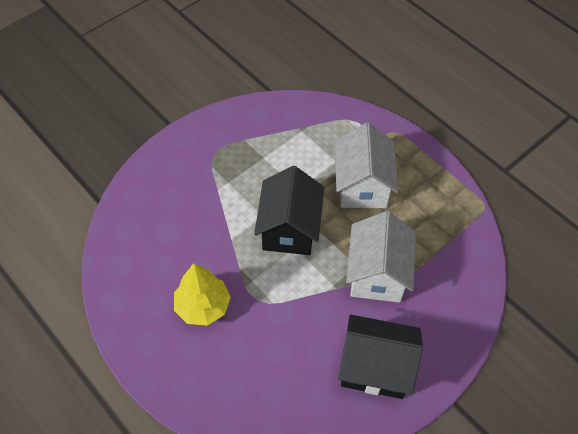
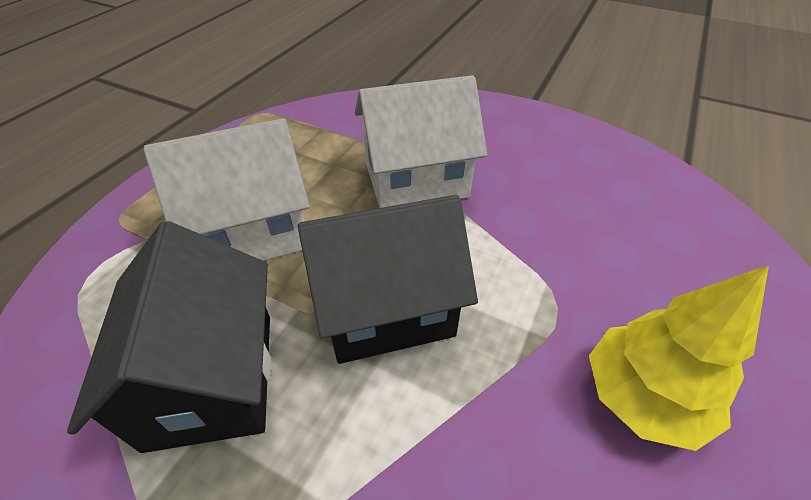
camera: 110 degrees left, 10 degrees down
black house [338,314,423,399] -> black house moved to [67,221,271,453]

